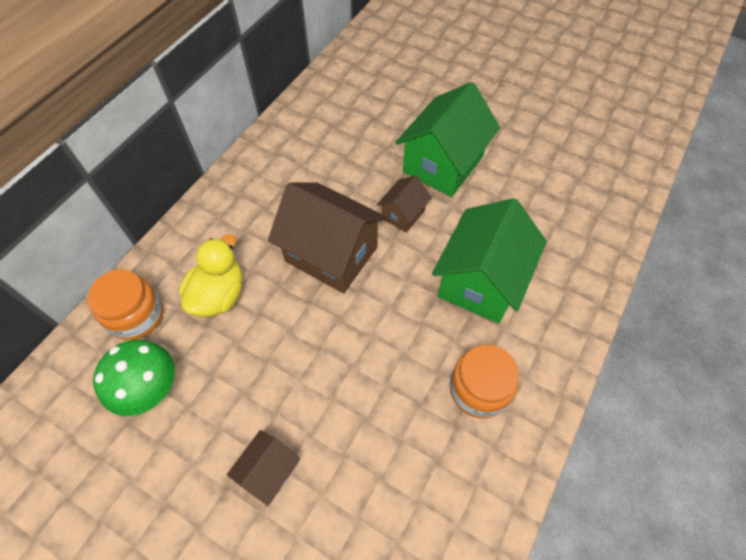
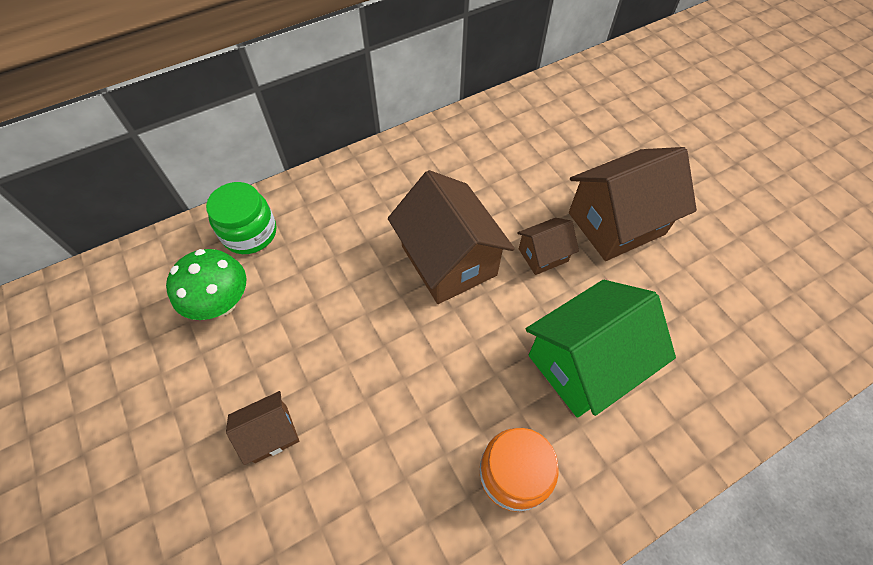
camera: 30 degrees right, 0 degrees up
orange jar [87,270,164,340] -> green jar [206,182,277,254]
yellow duck [179,234,243,317] -> none
green house [395,82,500,197] -> brown house [569,147,697,261]

